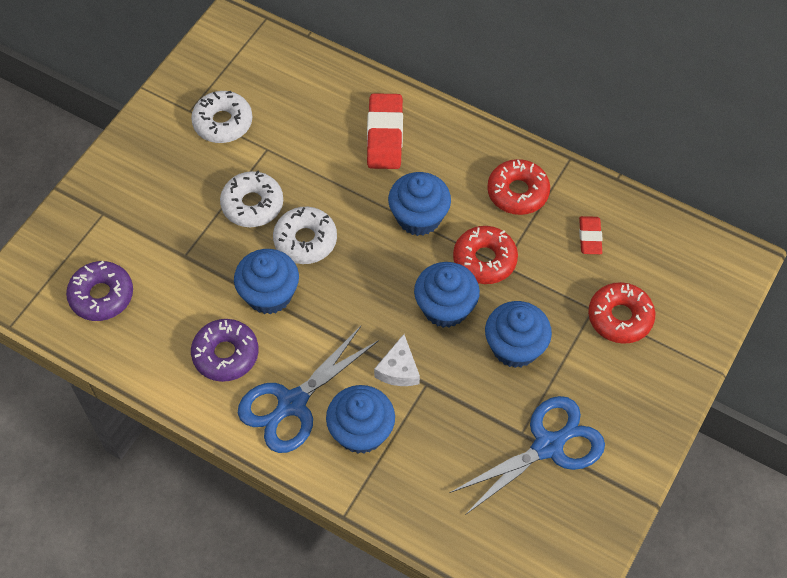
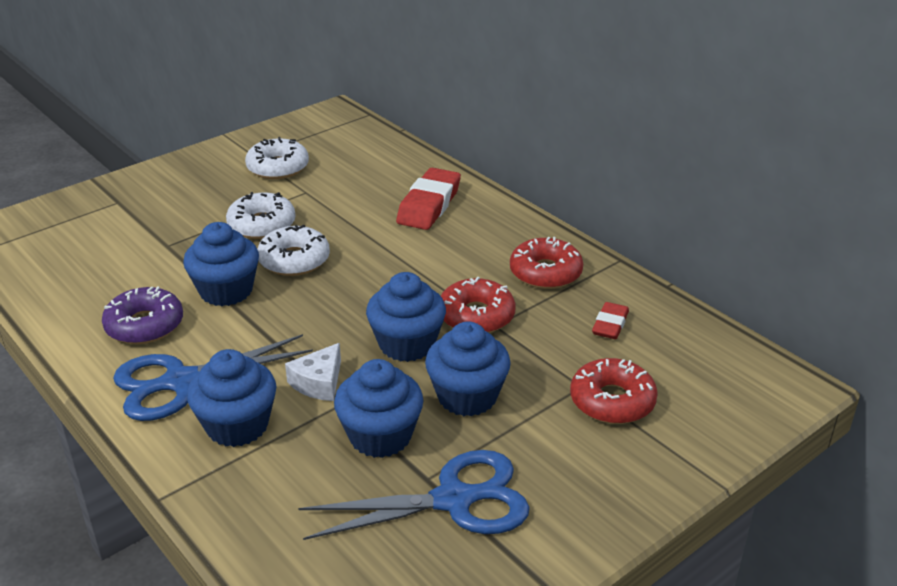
camera: 20 degrees right, 25 degrees down
purple donut [66,261,133,321] -> none
blue cupcake [388,172,451,236] -> blue cupcake moved to [334,359,423,458]

